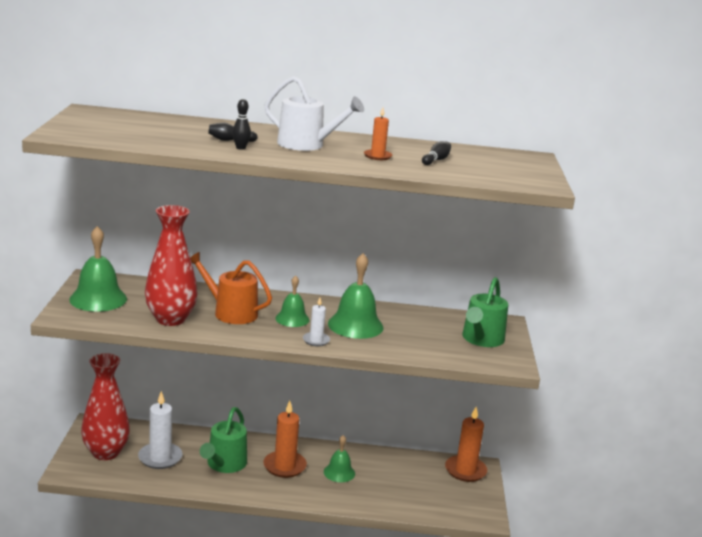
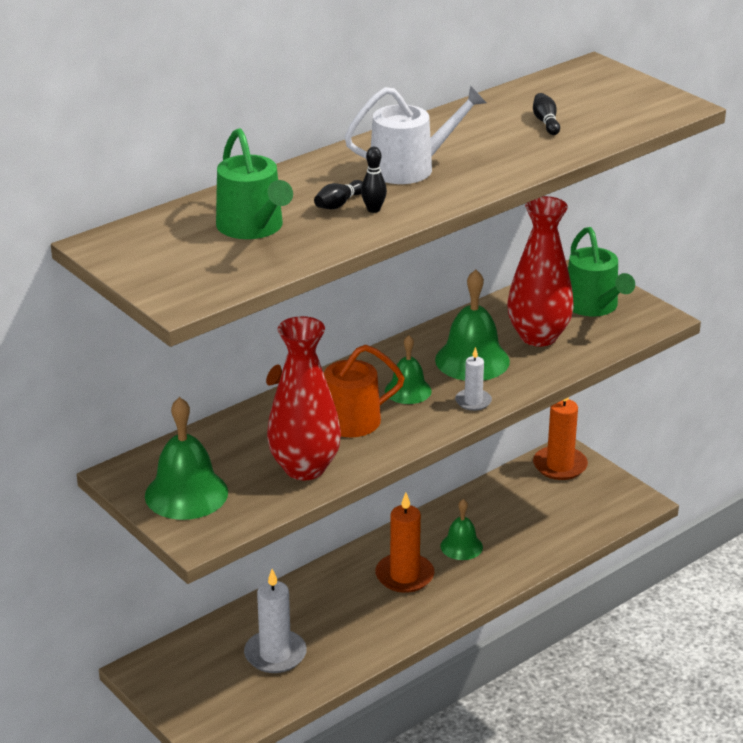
camera: 40 degrees left, 10 degrees up
red vase [81,353,130,460] -> red vase moved to [507,196,574,347]
green watering can [200,407,247,473] -> green watering can moved to [216,128,293,239]
orange candle [364,107,392,160] -> none

